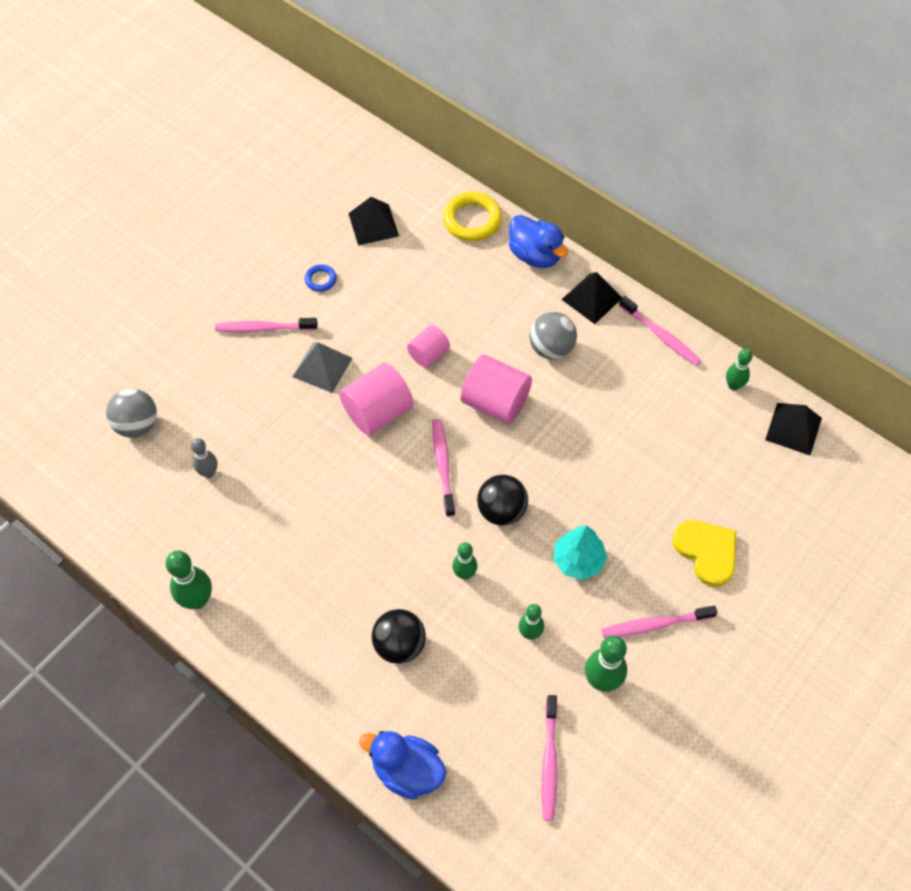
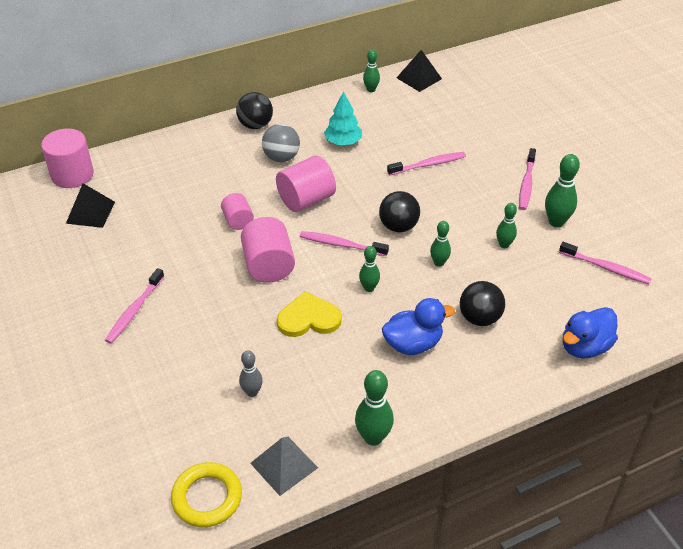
camera: 65 degrees left, 15 degrees down
grey ball [106,388,157,438] -> none
grey pyramid [292,342,353,393] -> grey pyramid moved to [250,437,318,496]
blue ring [305,264,337,292] -> none
yellow ring [443,192,502,241] -> yellow ring moved to [171,462,242,527]
blue duck [509,215,568,268] -> blue duck moved to [382,298,455,355]
turquoise tree [553,525,607,580] -> turquoise tree moved to [324,91,362,145]
black pyramid [561,272,622,324] -> black ball [236,92,273,129]
pink toothbrush [619,296,701,366] -> pink toothbrush moved to [387,152,466,176]
yellow heart [672,520,736,587] -> yellow heart moved to [277,291,342,337]
none -> pink cylinder [41,129,94,188]
none -> green bowling pin [359,246,380,292]

